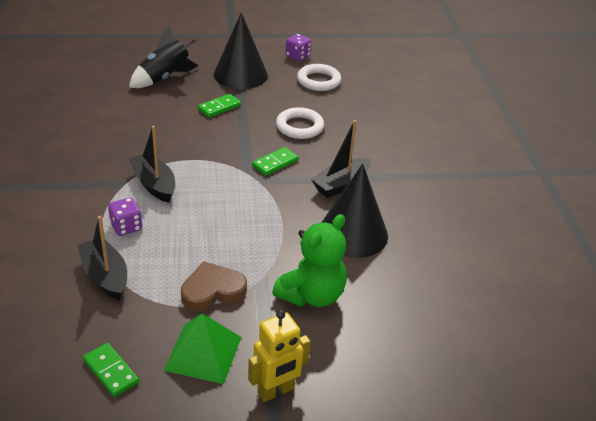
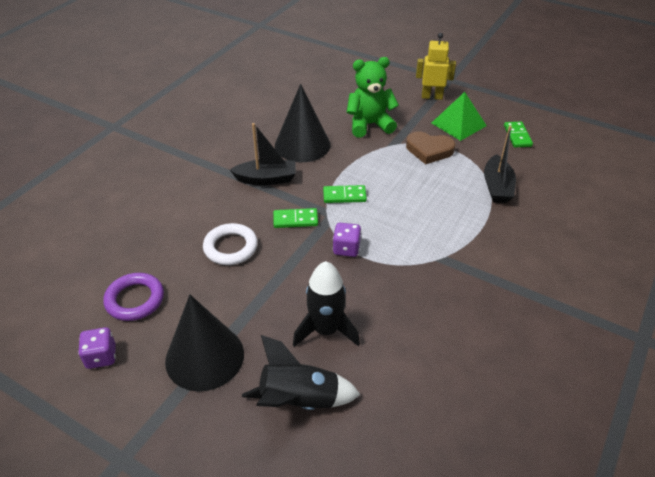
camera: 140 degrees left, 5 degrees up
purple dice [108,197,142,236] -> purple dice moved to [333,223,361,257]
black boat [129,126,175,203] -> none
green domino [198,94,241,118] -> green domino moved to [323,185,367,203]
white ring [297,64,341,91] -> purple ring [103,273,164,321]
none -> black rocket [293,261,360,347]

